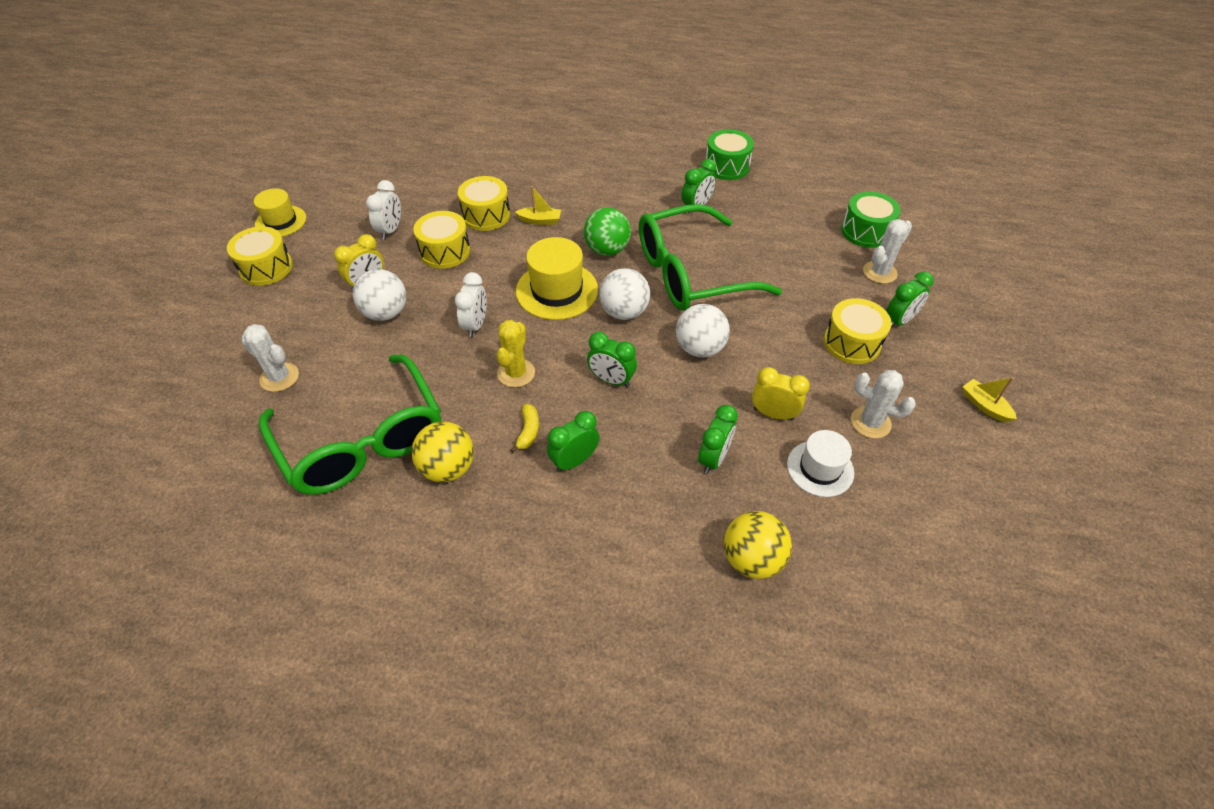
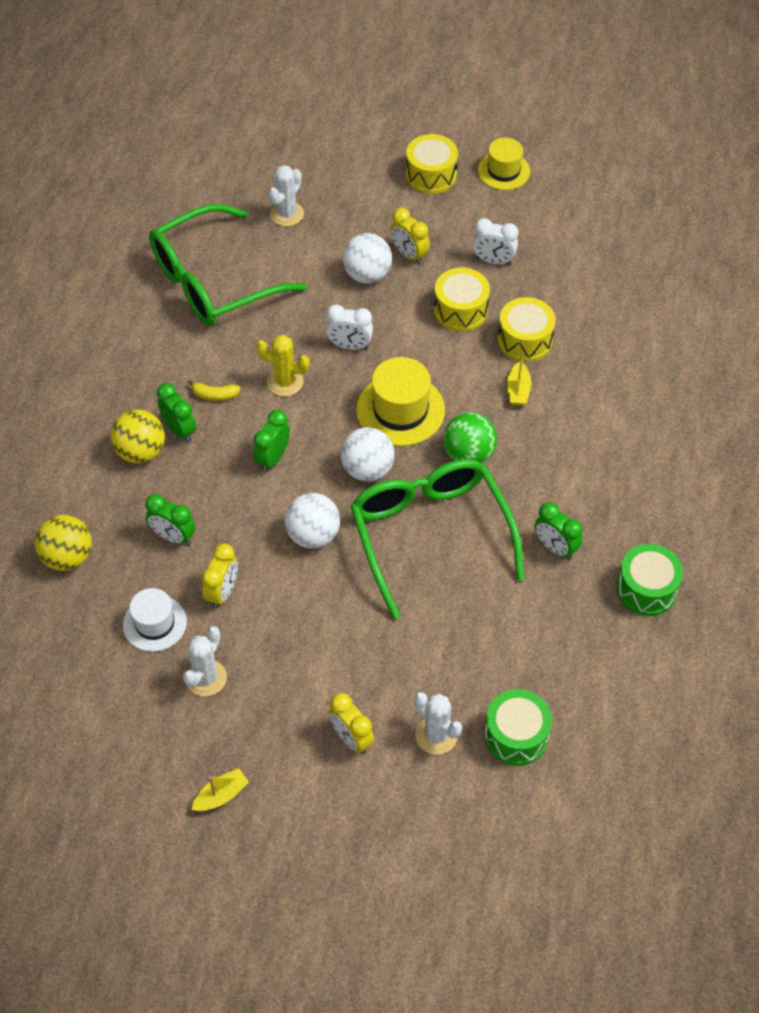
camera: 90 degrees right, 5 degrees up
yellow ball [411,422,474,483] -> yellow ball moved to [111,409,165,464]
yellow drum [824,298,891,364] -> none
green clock [886,272,934,328] -> yellow clock [329,693,374,754]

